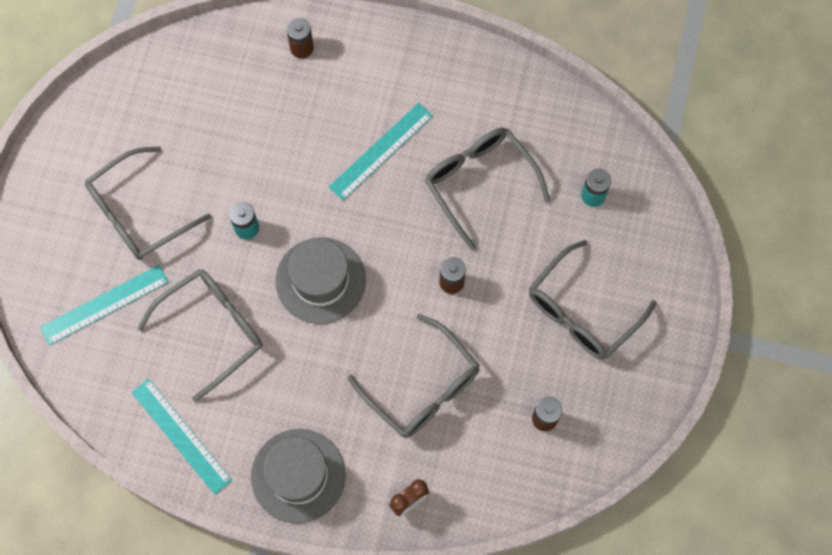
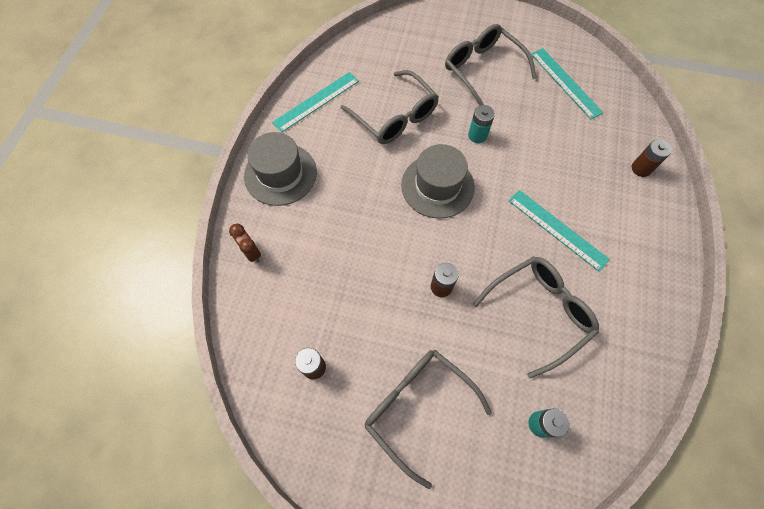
camera: 90 degrees right, 5 degrees down
turquoise ruler [40,265,169,345] -> turquoise ruler moved to [531,48,604,119]
grey glasses [348,314,480,438] -> none

